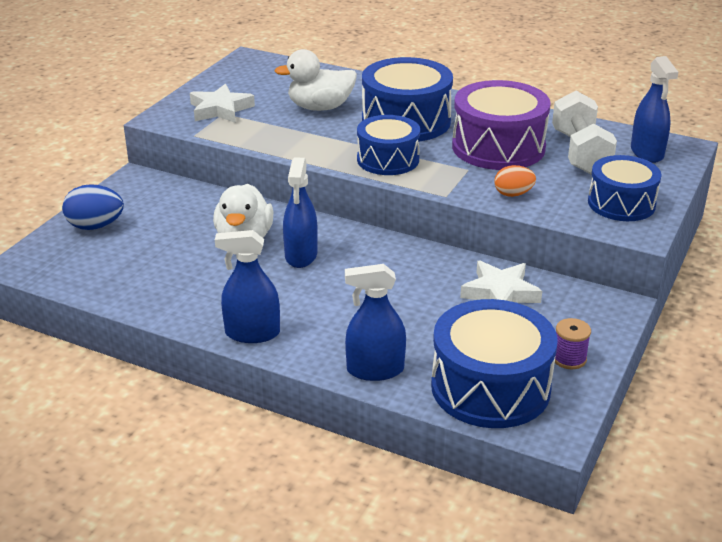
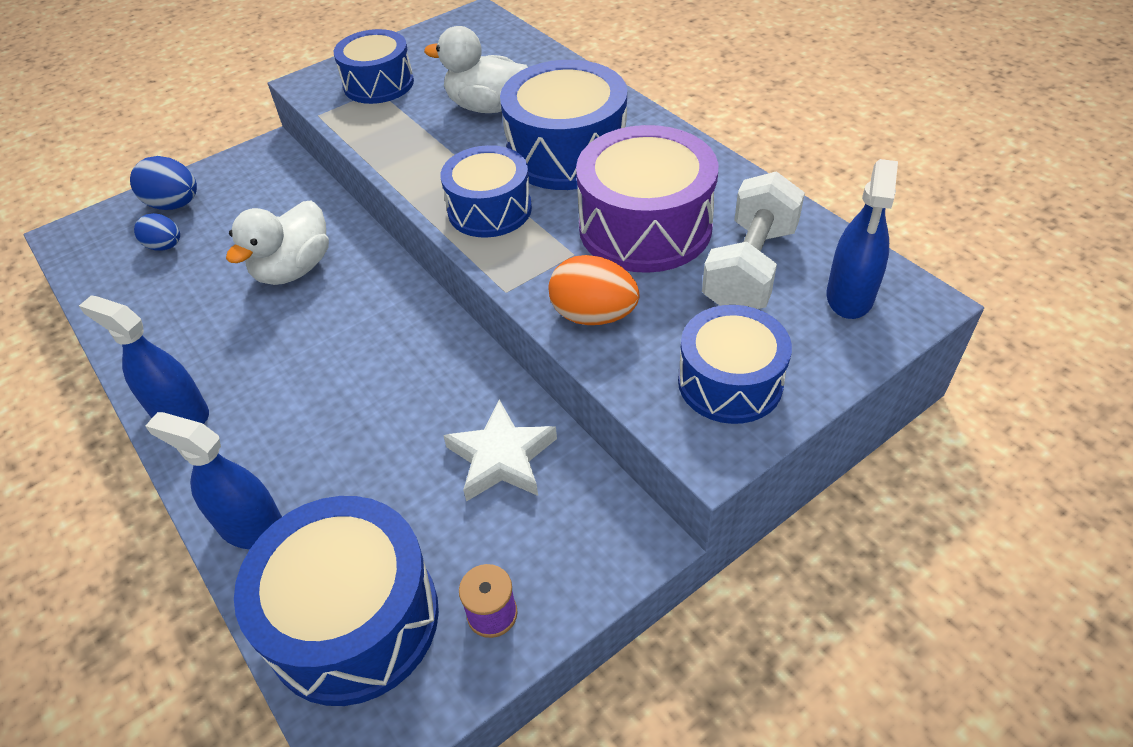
camera: 30 degrees right, 15 degrees up
white star [190,84,255,123] -> blue drum [334,29,414,104]
blue spray bottle [283,157,318,268] -> none
orange egg [494,165,536,197] -> orange egg [549,255,640,325], size x1.50
none -> blue egg [134,213,180,251]

